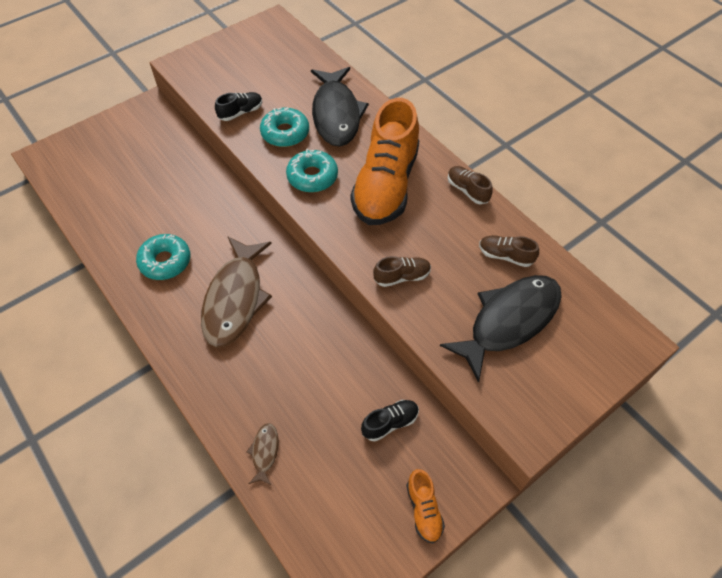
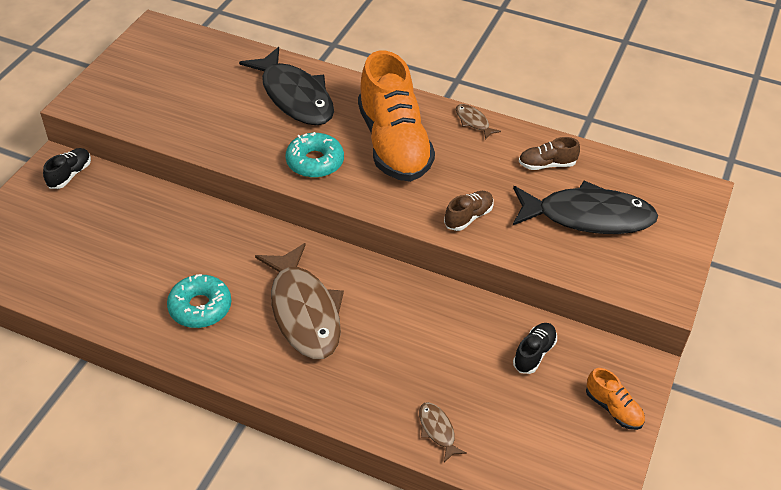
camera: 30 degrees left, 10 degrees down
black shoe [215,92,262,121] -> black shoe moved to [43,148,91,189]
turquoise donut [260,107,309,147] -> none
black fish [440,275,562,383] -> black fish turned 75 degrees clockwise [513,181,658,234]
brown shoe [448,166,493,204] -> brown fish [456,104,501,140]

